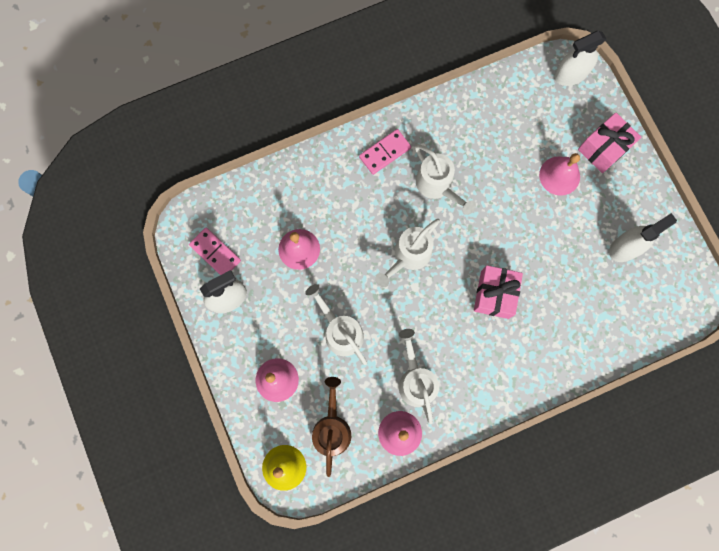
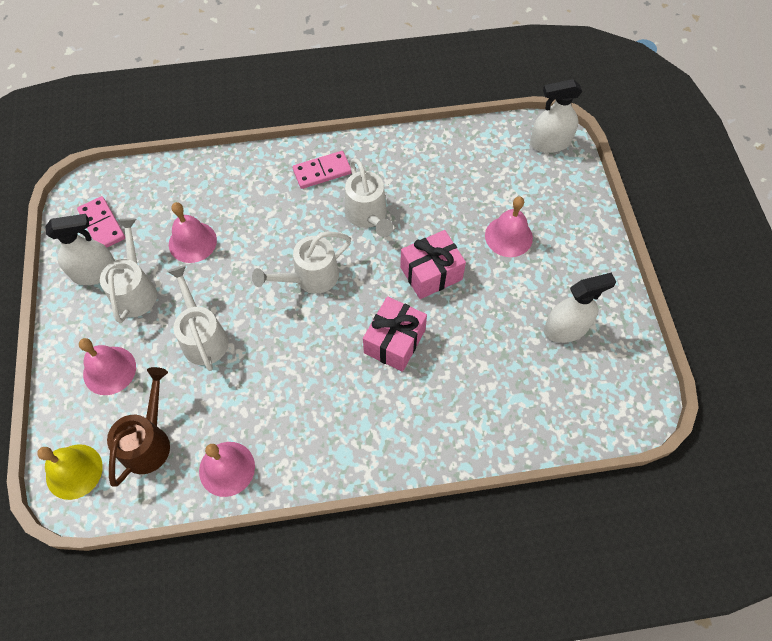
camera: 15 degrees right, 15 degrees down
white watering can [399,329,439,424] -> white watering can moved to [100,218,157,323]
pink gift [578,113,641,173] -> pink gift moved to [400,230,466,299]

